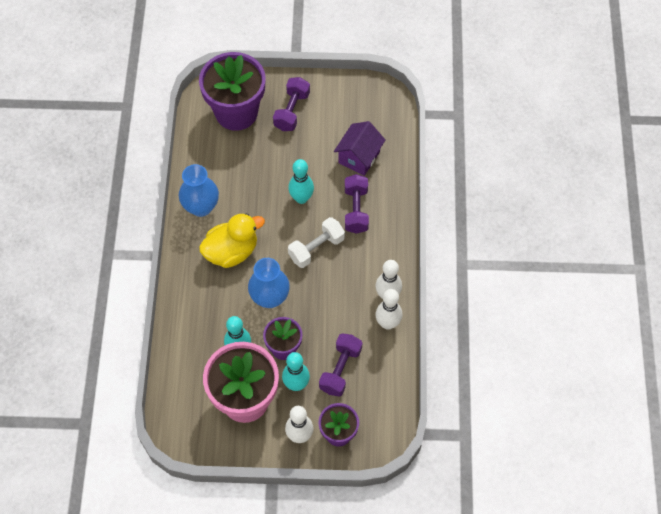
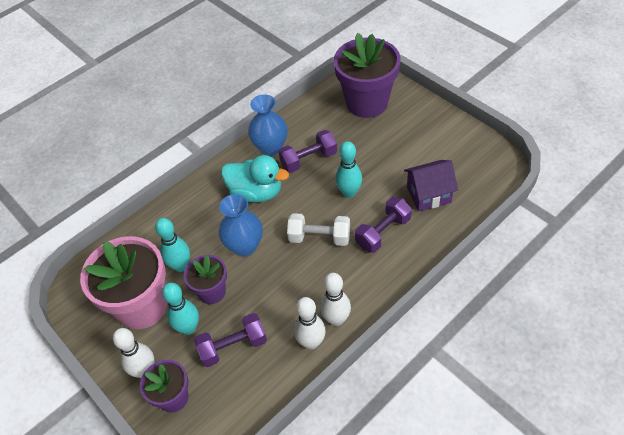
camera: 50 degrees right, 10 degrees down
yellow duck [199,213,265,268] -> turquoise duck [221,155,289,203]
purple dumbbell [273,77,310,131] -> purple dumbbell moved to [278,130,337,173]

